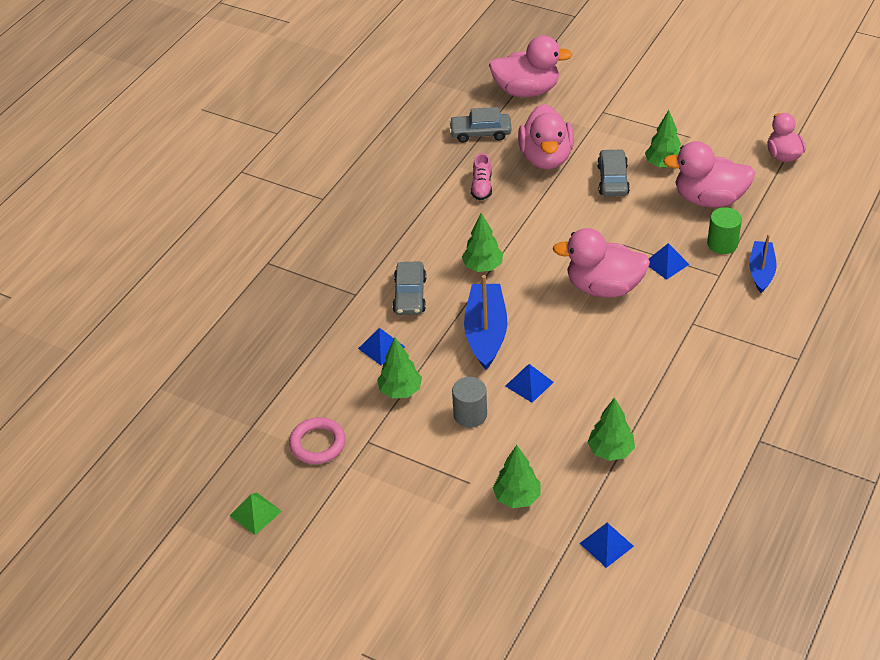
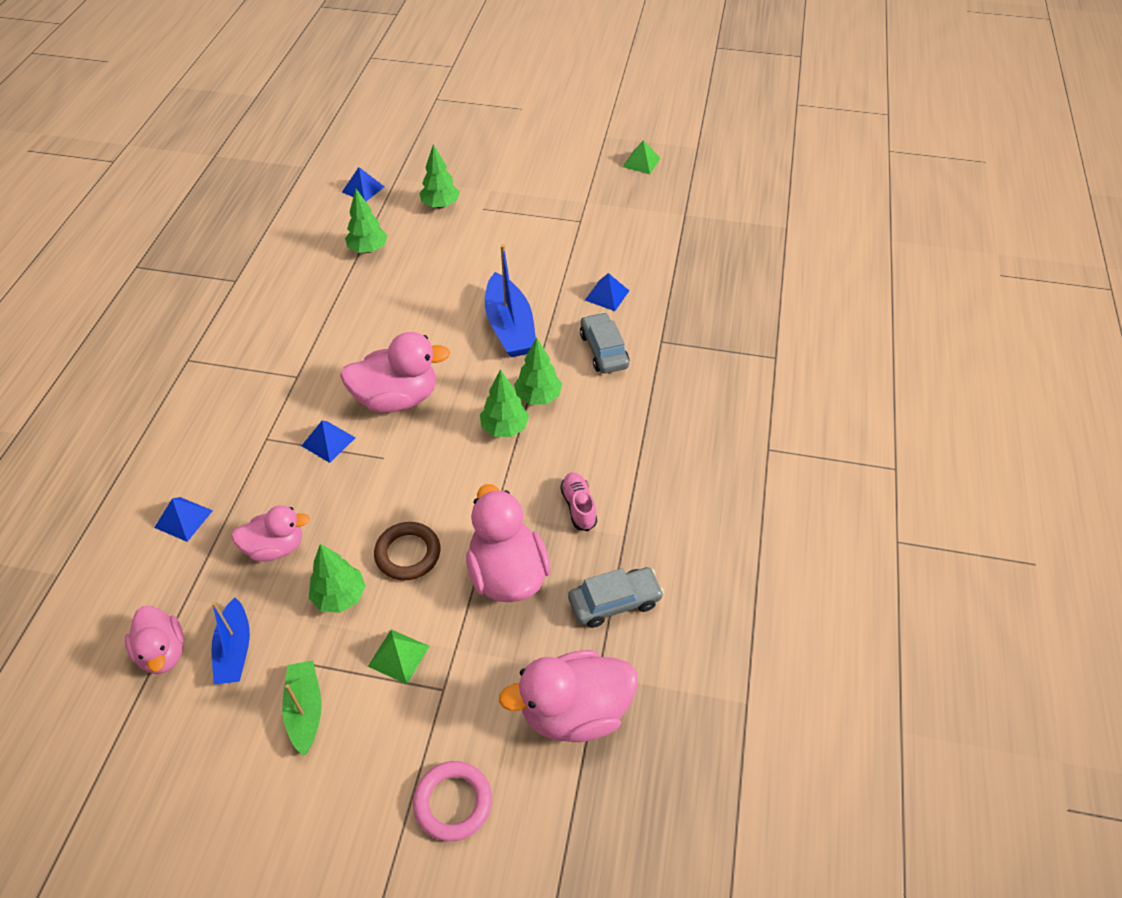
camera: 160 degrees right, 5 degrees up
pink ring [289,417,346,464] -> pink ring moved to [413,761,492,841]
green tree [377,338,422,398] -> green tree moved to [480,369,529,437]
grey cylinder [452,377,487,428] -> none
blue pyramid [505,364,554,403] -> blue pyramid moved to [154,497,213,542]
grey car [597,149,630,196] -> brown ring [374,522,440,580]
pink duck [663,141,755,207] -> pink duck [231,505,310,562], size x0.64
green cylinder [707,207,742,254] -> none
blue boat [749,234,777,293] -> blue boat moved to [211,597,250,684]
none -> green boat [282,660,322,756]
none -> green pyramid [368,629,430,684]

